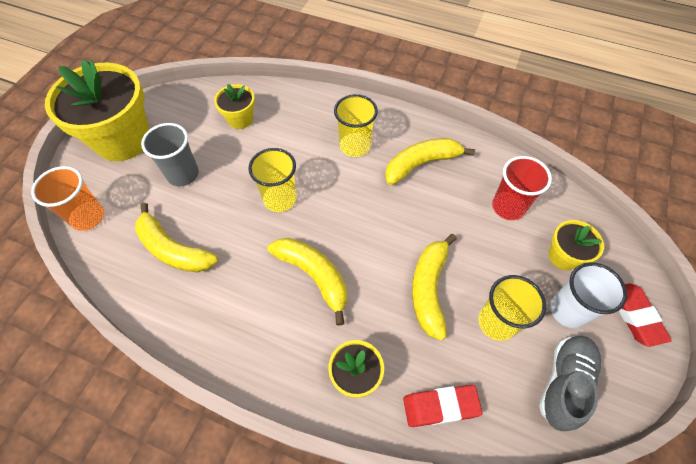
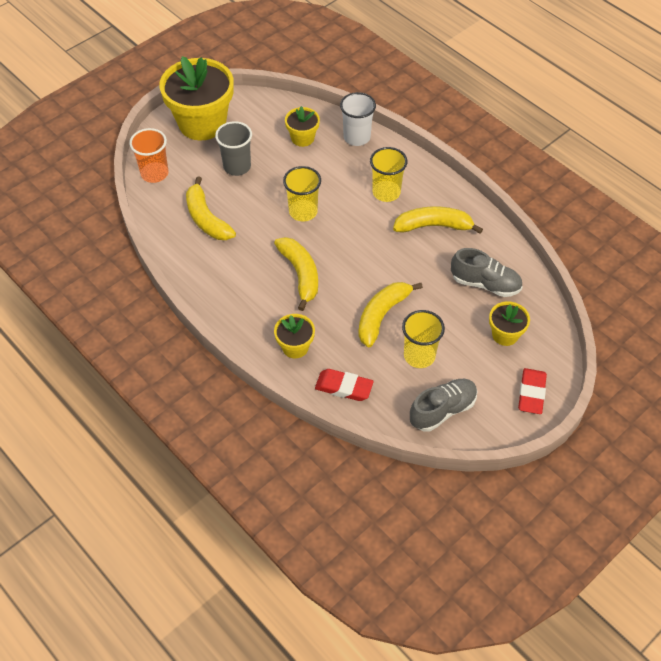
camera: 25 degrees right, 5 degrees down
red cup [492,156,552,220] -> grey shoe [451,248,522,297]
white cup [550,262,627,328] -> white cup moved to [340,92,376,146]

